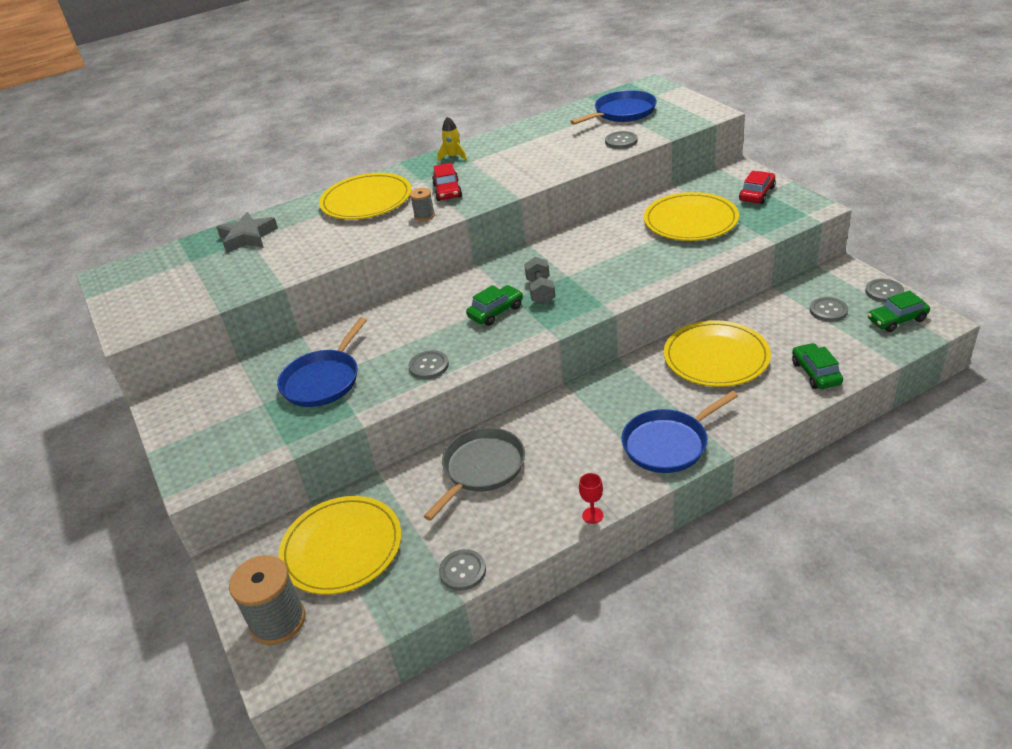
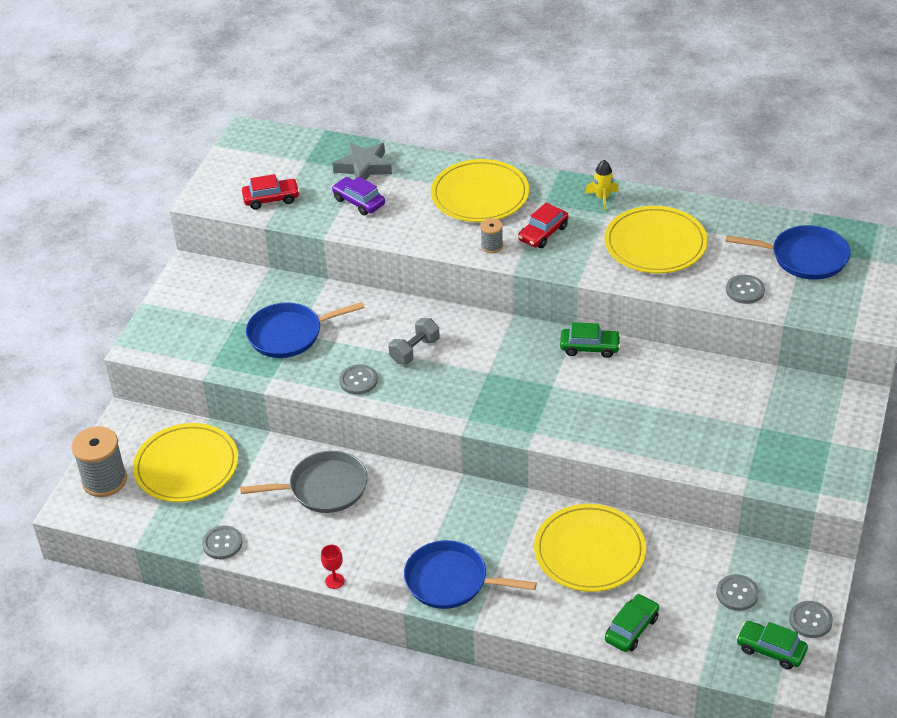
camera: 45 degrees right, 5 degrees up
green car [466,285,523,326] -> green car moved to [560,322,621,358]
grey dumbbell [524,257,555,304] -> grey dumbbell moved to [388,318,440,364]
yellow plate [644,192,739,241] -> yellow plate moved to [604,206,708,273]
red car [739,171,776,204] -> red car moved to [242,174,300,210]
none -> purple car [332,176,385,215]

